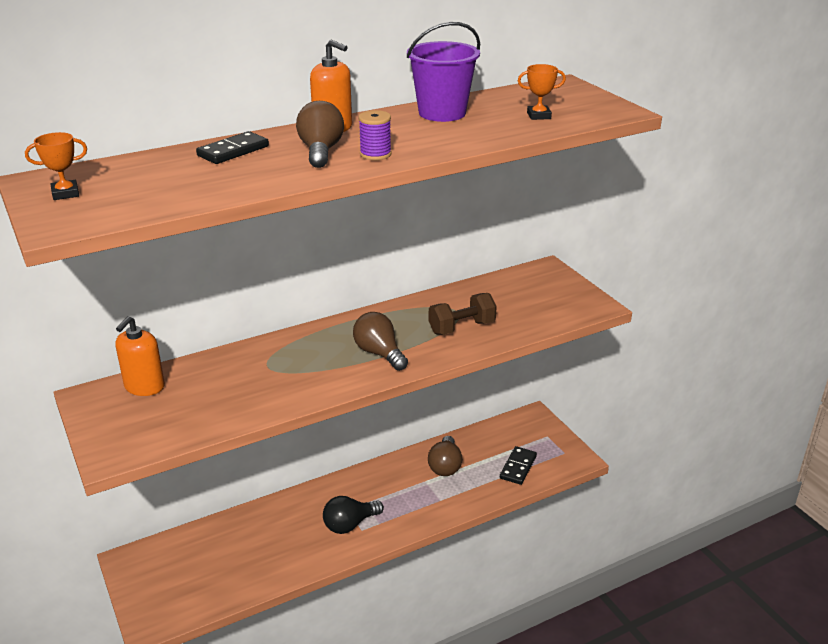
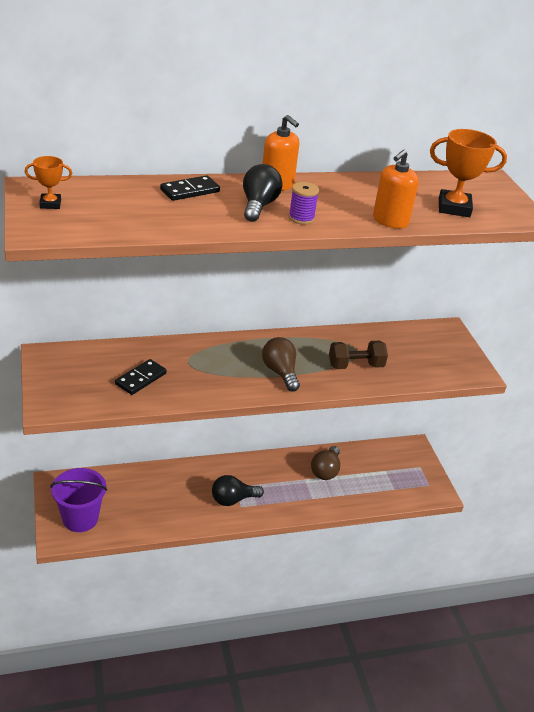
camera: 10 degrees right, 5 degrees up
orange soap dispenser [116,316,165,396] -> orange soap dispenser moved to [373,149,419,229]
brown light bulb [296,101,344,168] -> black light bulb [243,164,283,222]
purple bucket [407,22,480,122] -> purple bucket moved to [50,468,107,532]
black domino [500,446,537,485] -> black domino moved to [115,359,167,395]
orange trophy [518,64,566,120] -> orange trophy [430,129,507,217], size x1.78

